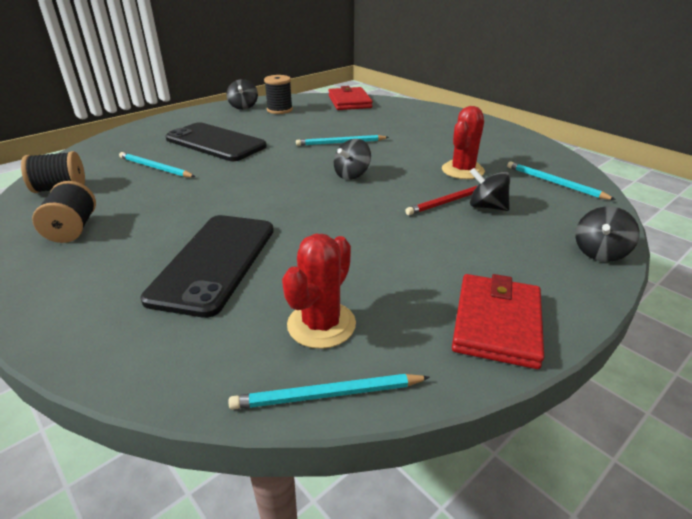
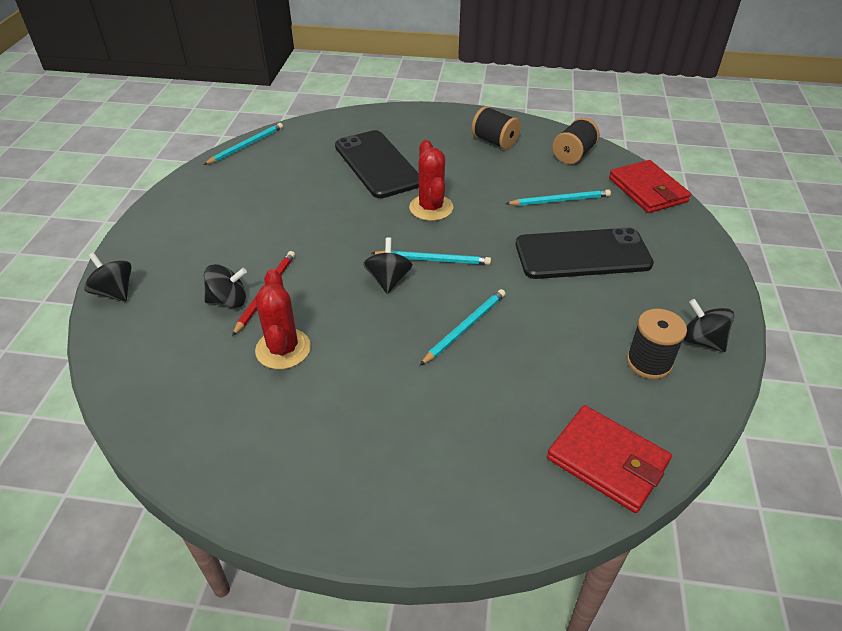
camera: 140 degrees right, 10 degrees up
red cactus [282,234,356,349] -> red cactus moved to [409,140,453,221]
red wallet [452,274,544,369] -> red wallet moved to [609,160,691,213]
turquoise pencil [507,161,616,200] -> turquoise pencil moved to [372,250,491,265]
black spinning top [575,206,640,262] -> black spinning top turned 45 degrees counterclockwise [84,252,132,302]

